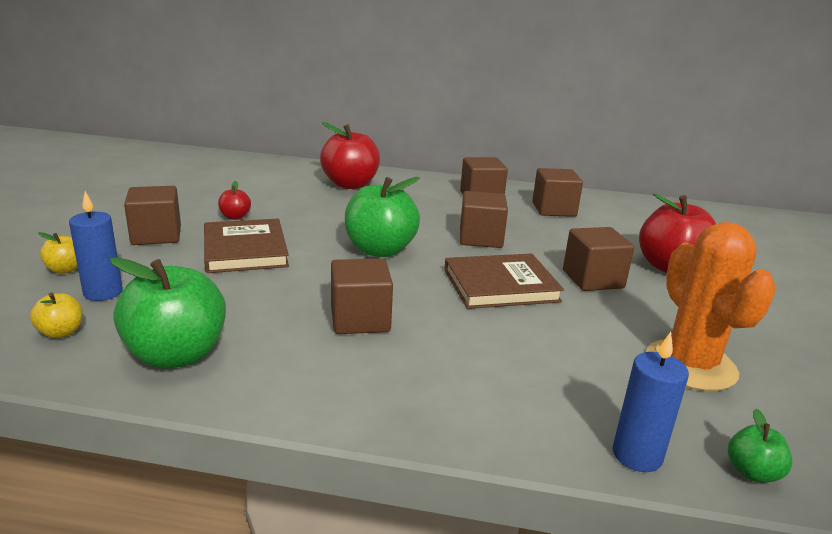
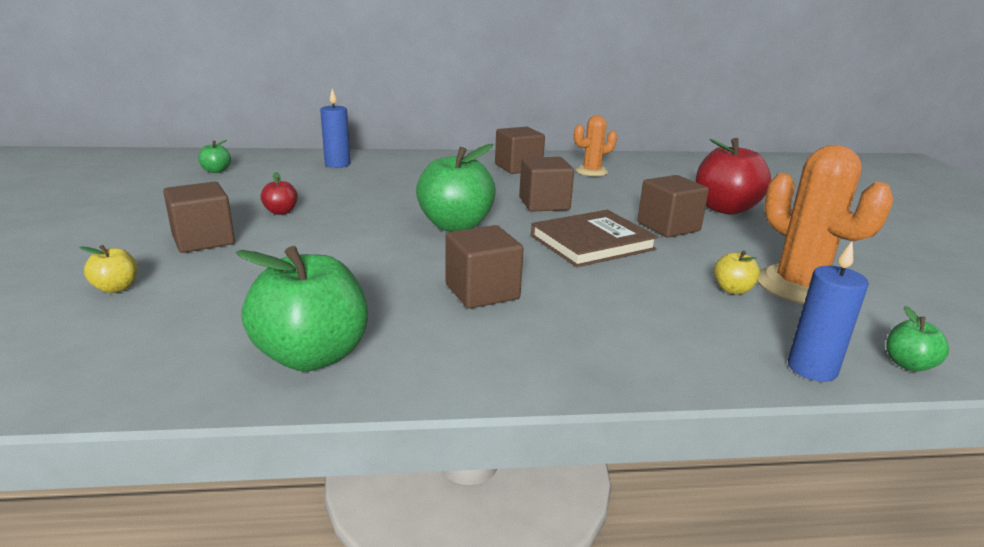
camera: 15 degrees left, 0 degrees up
yellow apple [30,292,83,339] -> yellow apple moved to [714,251,760,295]
blue candle [69,191,123,301] -> blue candle moved to [320,89,350,168]
brown book [204,219,289,273] -> none
red apple [320,122,380,189] -> none
brown cube [532,168,583,217] -> orange cactus [574,115,617,177]
none -> green apple [198,140,231,173]

